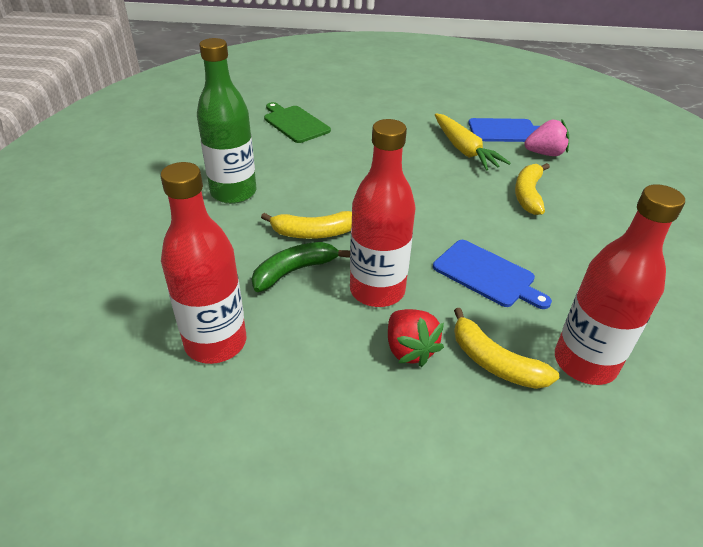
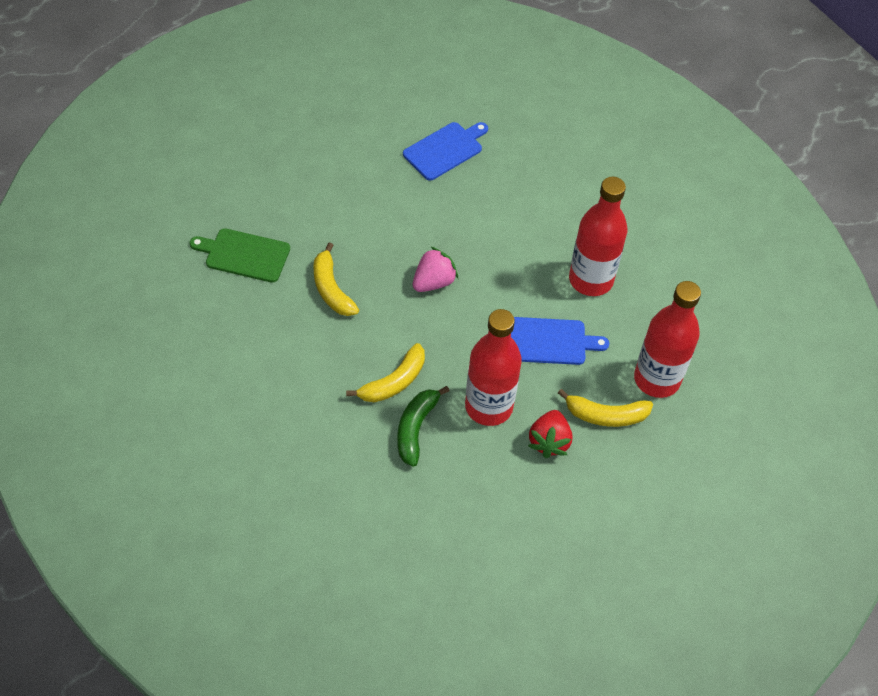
camera: 40 degrees left, 15 degrees up
red bottle [161,162,246,364] -> red bottle moved to [569,177,627,296]
green bottle [197,38,257,204] -> none
red strawberry [388,309,444,367] -> red strawberry turned 75 degrees clockwise [528,410,572,458]
yellow carrot [435,114,511,171] -> none
yellow banana [515,163,550,215] -> yellow banana moved to [313,242,359,316]
pink strawberry [524,120,569,156] -> pink strawberry moved to [413,246,458,292]

